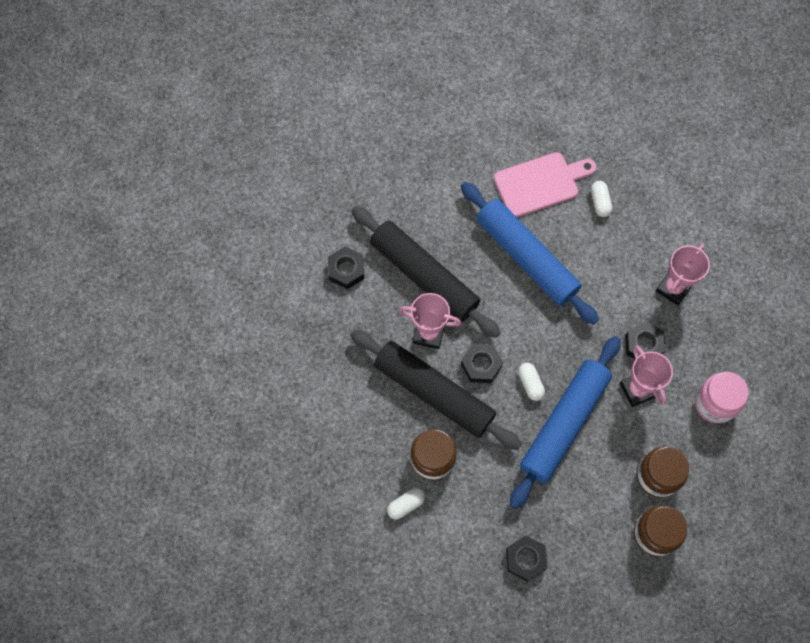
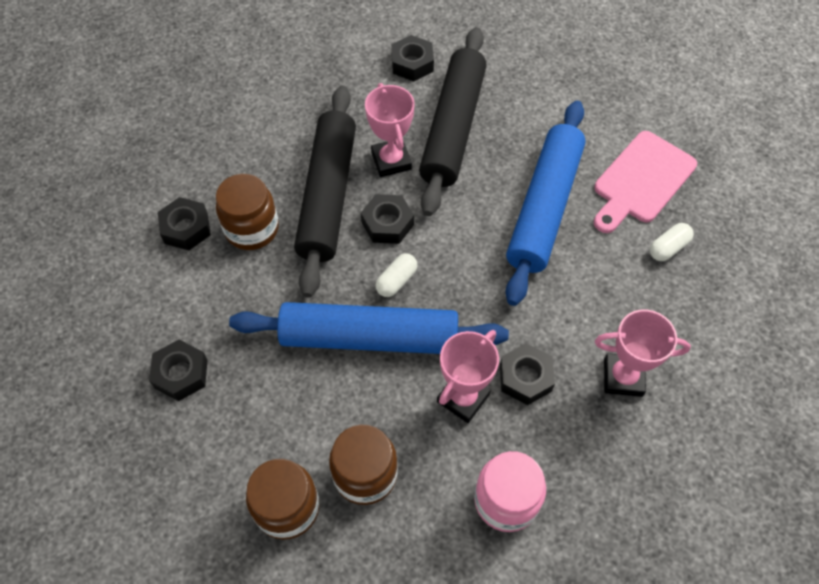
camera: 60 degrees right, 10 degrees down
white capsule [387,488,425,520] -> black nut [158,197,211,250]
pink cutting board [494,152,596,217] -> pink cutting board turned 90 degrees clockwise [594,131,697,233]

